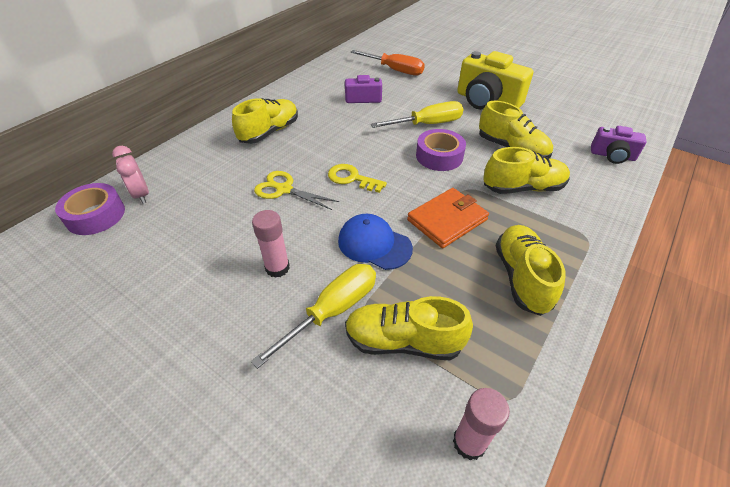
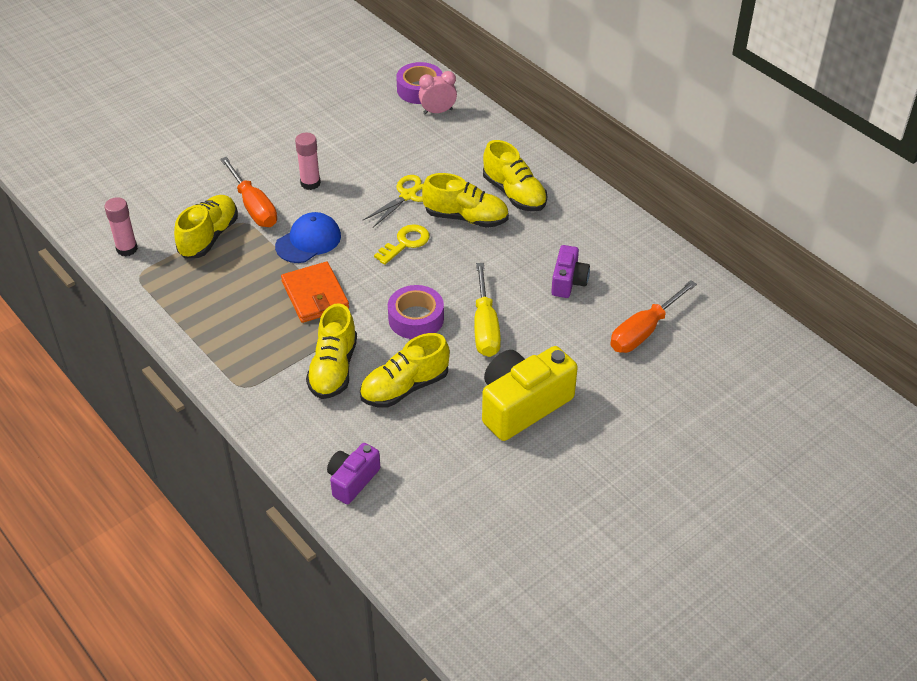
camera: 105 degrees right, 0 degrees up
yellow screwdriver [251,264,376,369] -> orange screwdriver [220,157,277,227]
yellow shoe [496,225,565,316] -> yellow shoe moved to [422,173,509,228]

